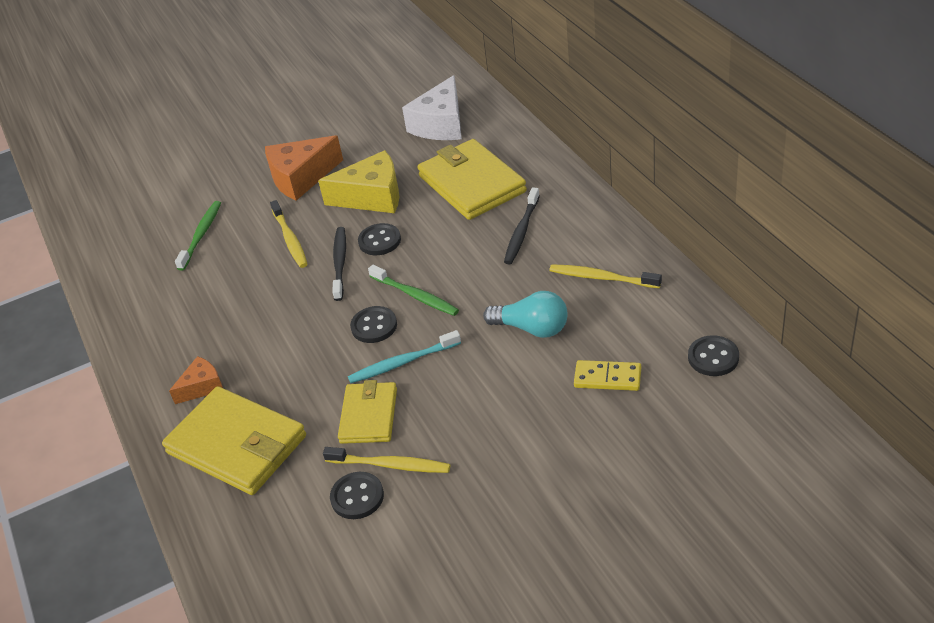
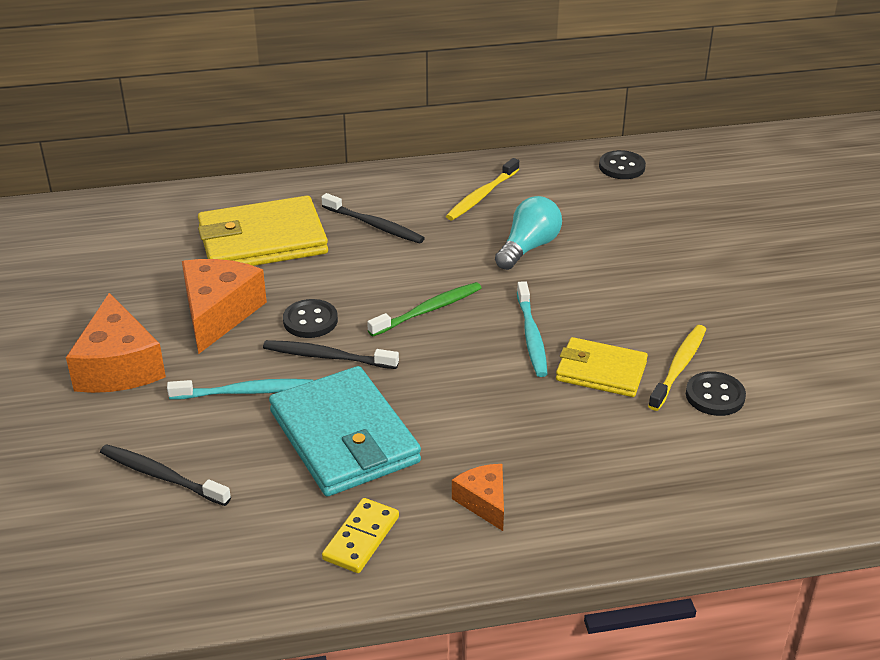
camera: 80 degrees left, 5 degrees down
yellow wallet [162,386,306,495] -> none
green toothbrush [175,201,221,271] -> black toothbrush [100,444,231,506]
yellow toothbrush [270,200,308,268] -> turquoise toothbrush [167,379,313,400]
yellow cheese [318,150,399,213] -> orange cheese [182,259,267,354]
black button [350,306,397,343] -> none
white cheese [402,75,462,140] -> none
yellow domino [574,360,641,391] -> yellow domino moved to [322,498,399,573]
none -> turquoise wallet [269,366,421,496]

